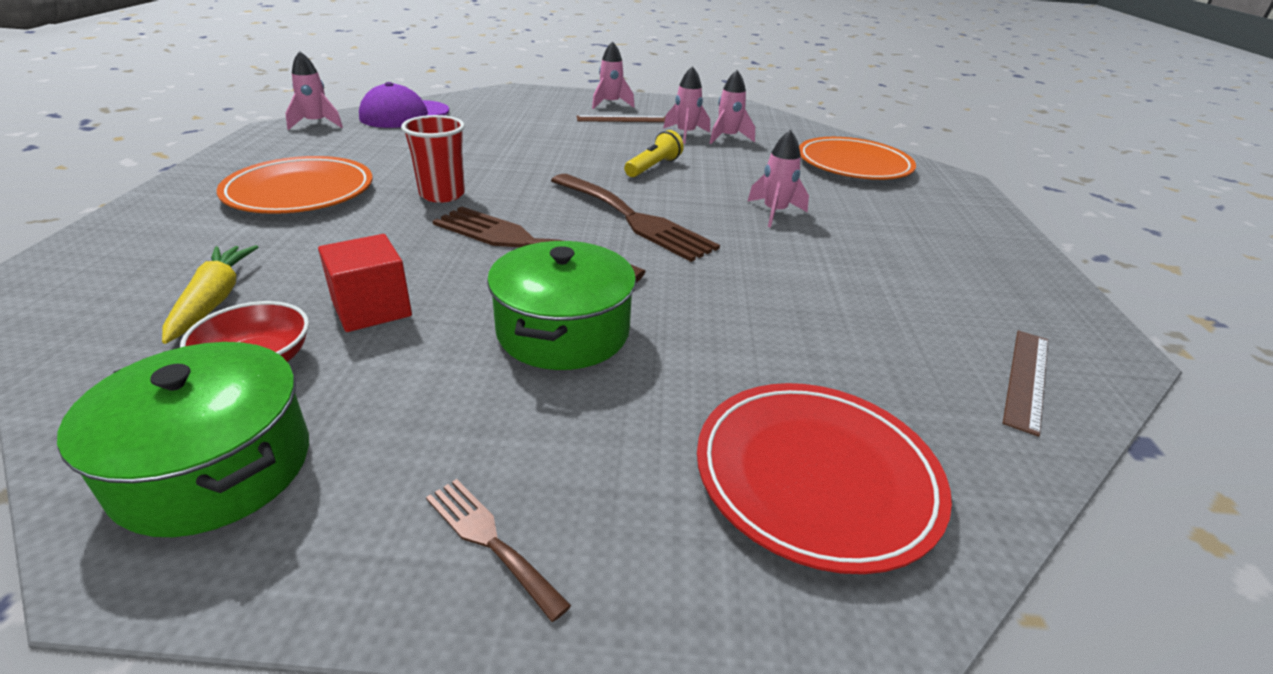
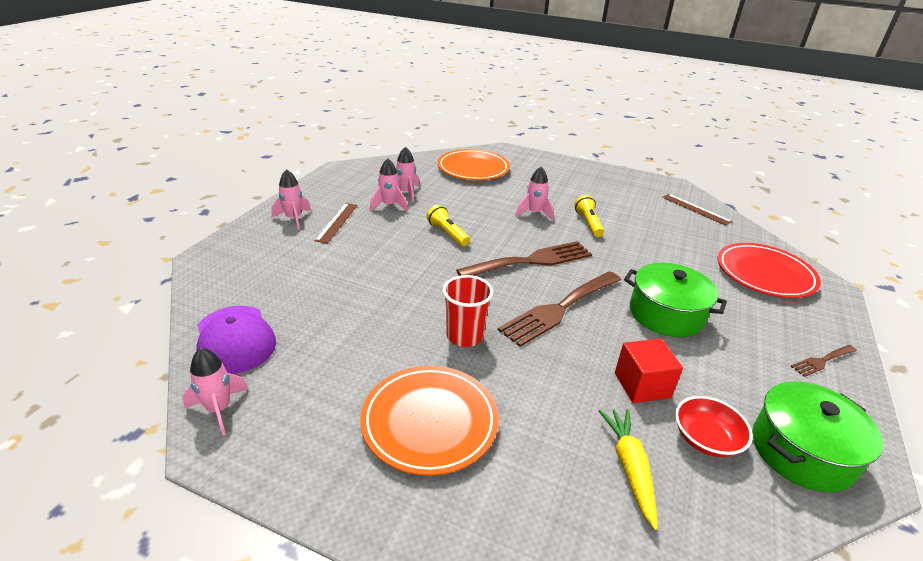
camera: 70 degrees left, 0 degrees up
yellow carrot [162,245,258,344] -> yellow carrot turned 75 degrees clockwise [599,409,658,530]
none -> yellow flashlight [574,195,604,237]

